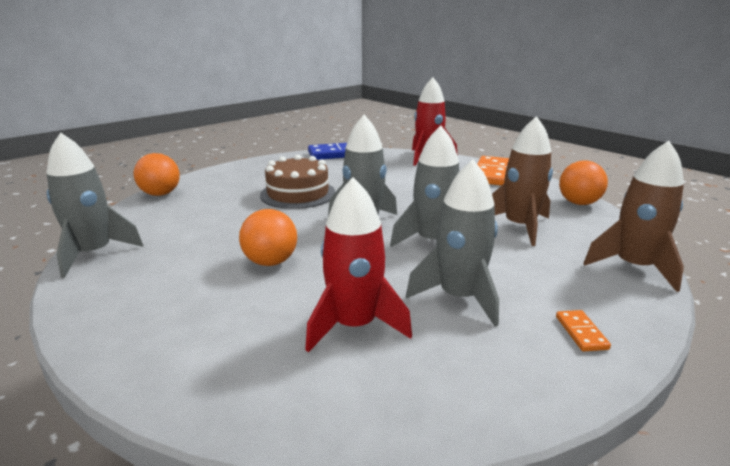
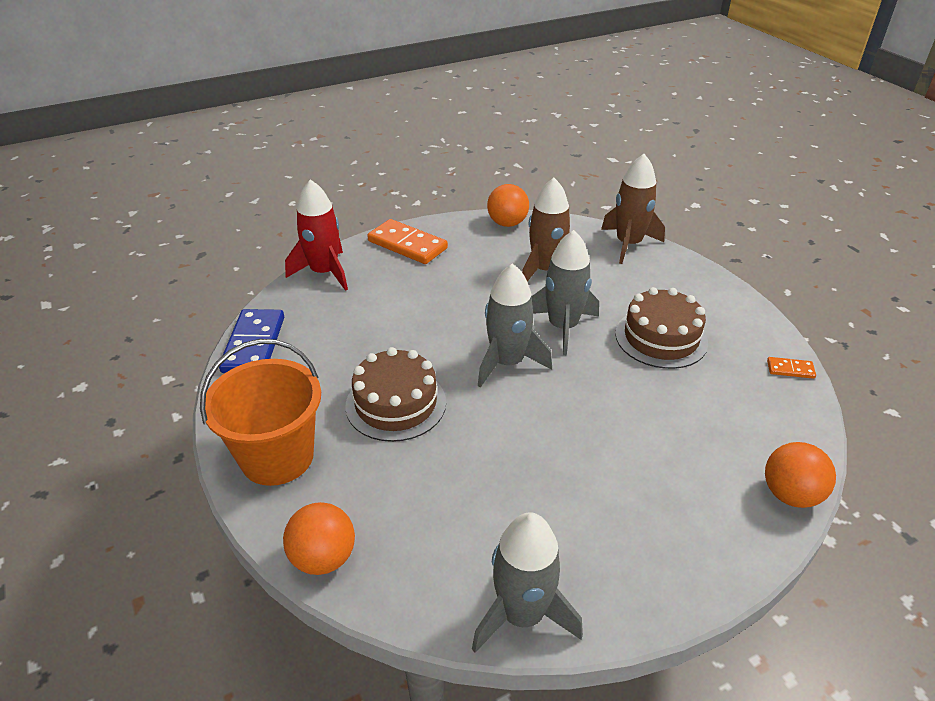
camera: 75 degrees left, 15 degrees up
orange ball [239,209,297,266] -> orange ball moved to [765,442,836,508]
red rocket [305,178,412,353] -> none
grey rocket [406,160,499,327] -> brown cake [615,287,708,369]
orange domino [556,310,611,351] -> orange domino moved to [767,357,816,379]
none -> orange bucket [200,339,321,486]

